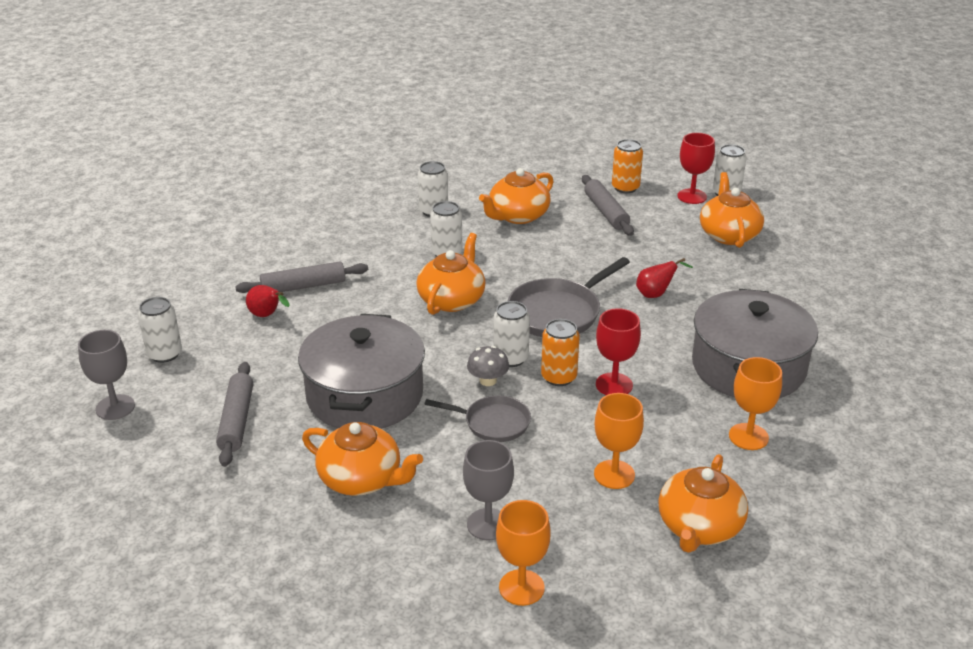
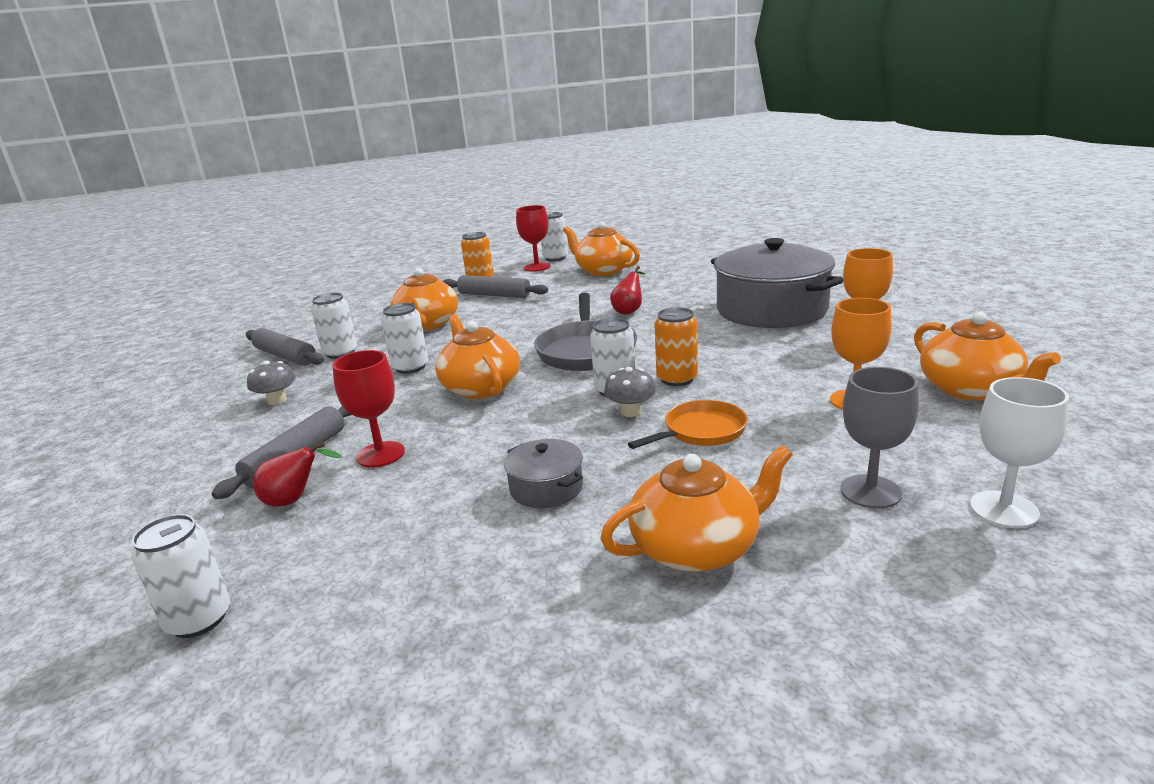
camera: 45 degrees left, 10 degrees down
grey goblet [78,330,135,420] -> none
grey rolling pin [216,362,253,467] -> grey rolling pin moved to [246,328,324,366]
grey pot [298,314,425,429] -> grey pot [504,439,583,508], size x0.44
grey pan [425,395,531,442] -> orange pan [628,400,748,449]
orange goblet [496,500,551,606] -> white goblet [970,377,1069,528]
red goblet [596,308,641,395] -> red goblet moved to [332,350,405,467]
none -> grey mushroom [247,361,296,405]

